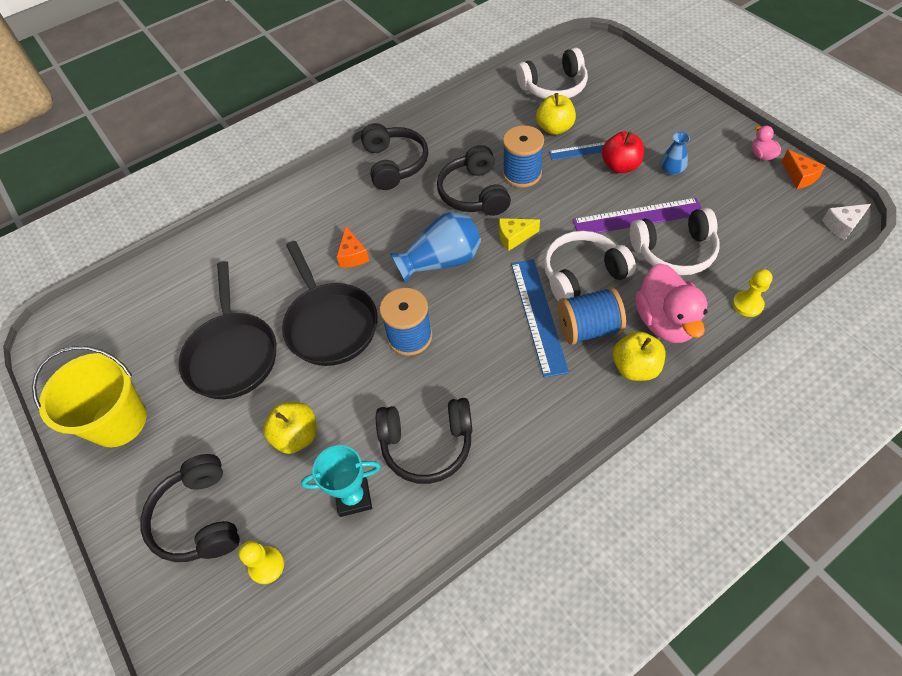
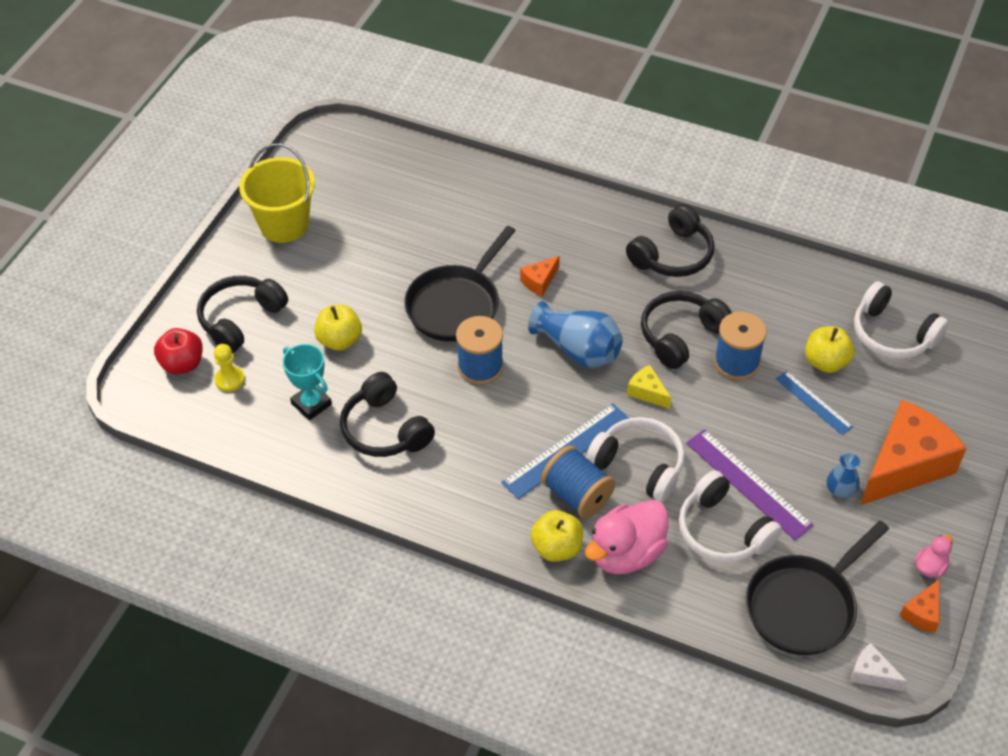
camera: 55 degrees right, 5 degrees down
black pan [178,261,276,399] -> black pan moved to [746,521,889,655]
red apple [602,131,644,173] -> red apple moved to [154,328,203,375]
yellow pawn [732,269,772,317] -> none
none -> orange cheese [860,400,967,505]

